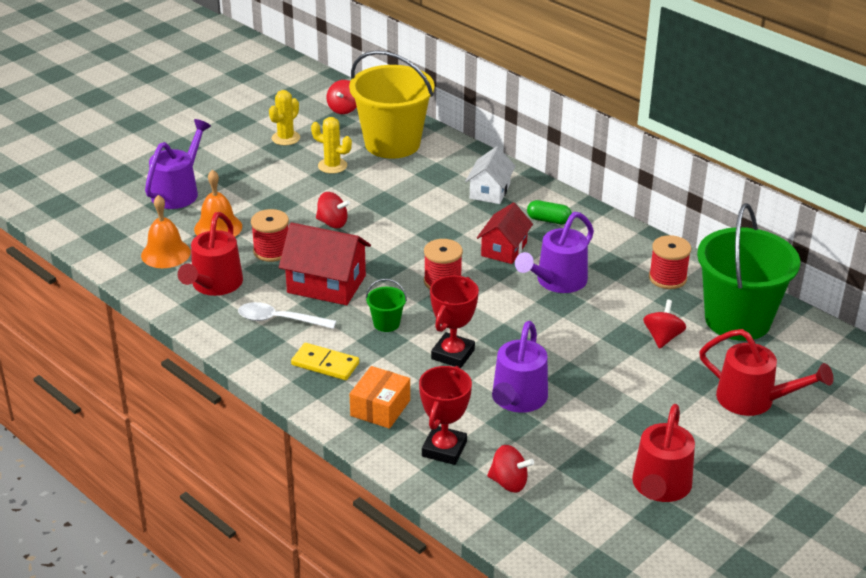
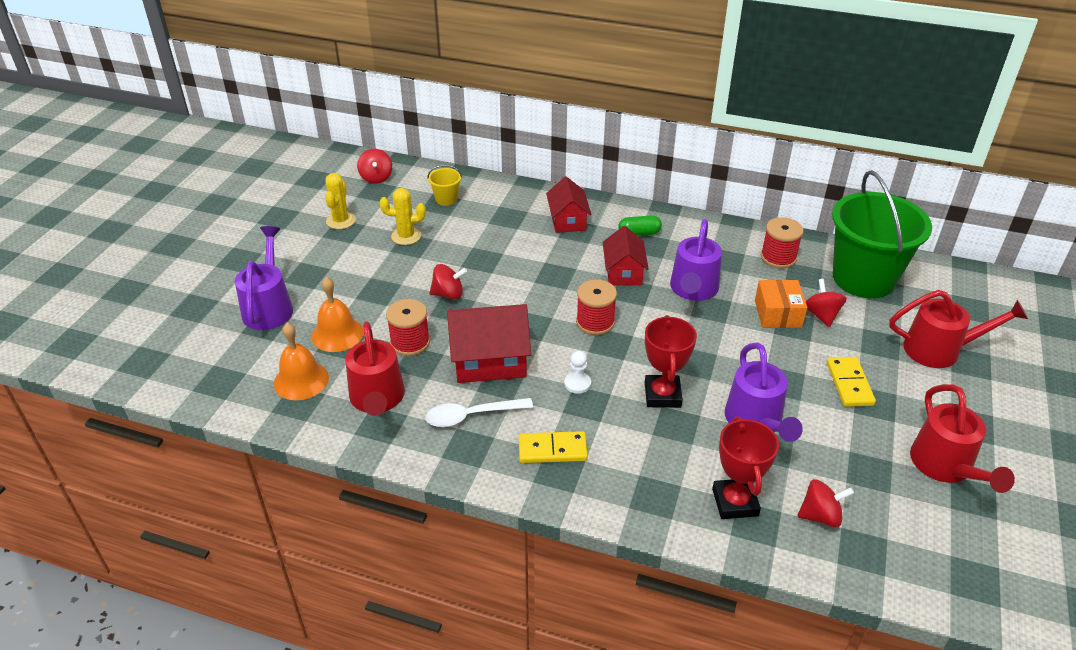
camera: 25 degrees left, 5 degrees up
yellow bucket [349,50,435,159] -> yellow bucket [427,165,462,206], size x0.40
orange box [350,366,410,429] -> orange box moved to [755,280,807,328]
green bucket [366,279,407,332] -> white pawn [564,351,591,394]
white house [465,146,516,204] -> red house [546,177,591,233]
none -> yellow domino [827,357,876,407]

